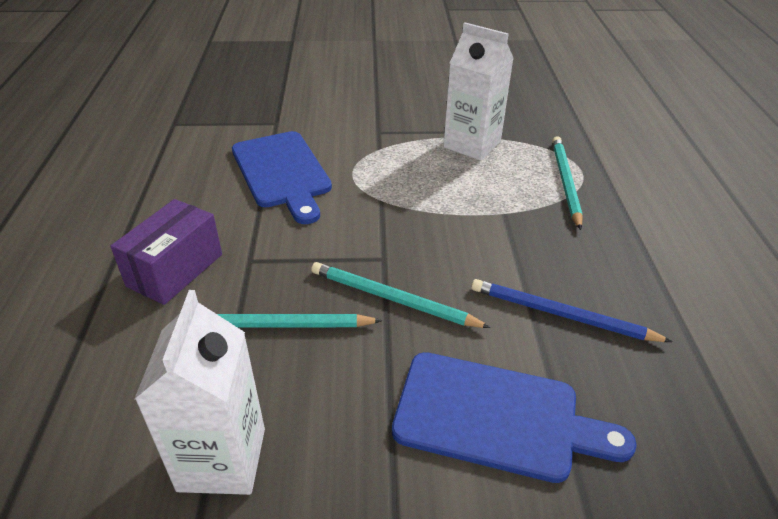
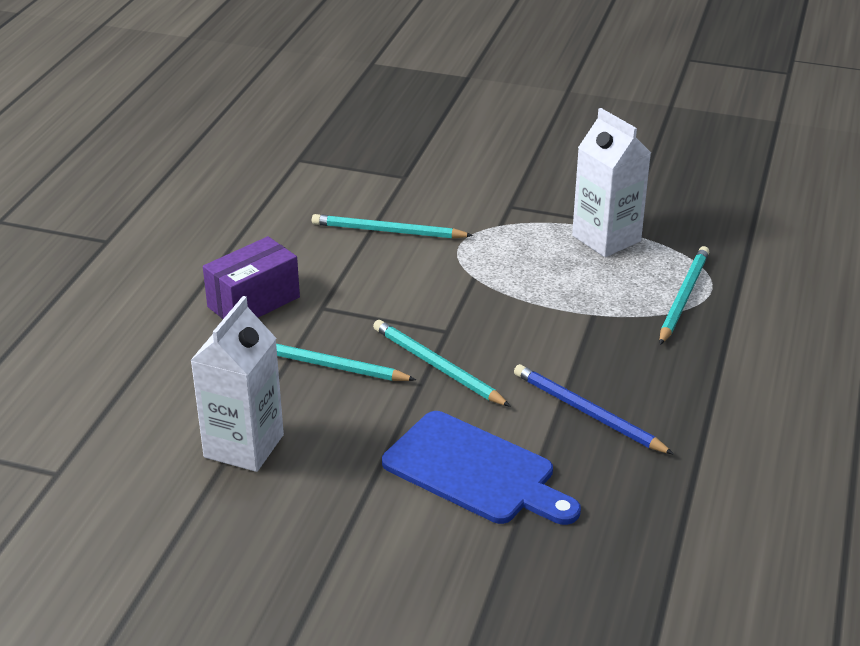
camera: 20 degrees right, 5 degrees down
blue cutting board [232,131,332,224] -> turquoise pencil [312,214,473,239]

